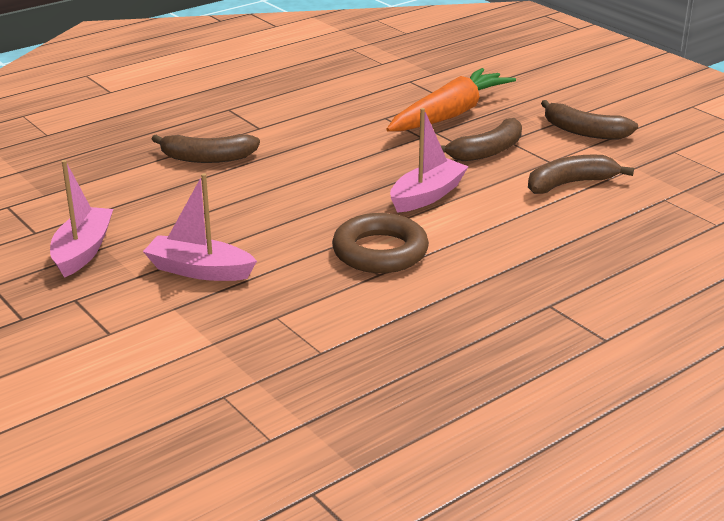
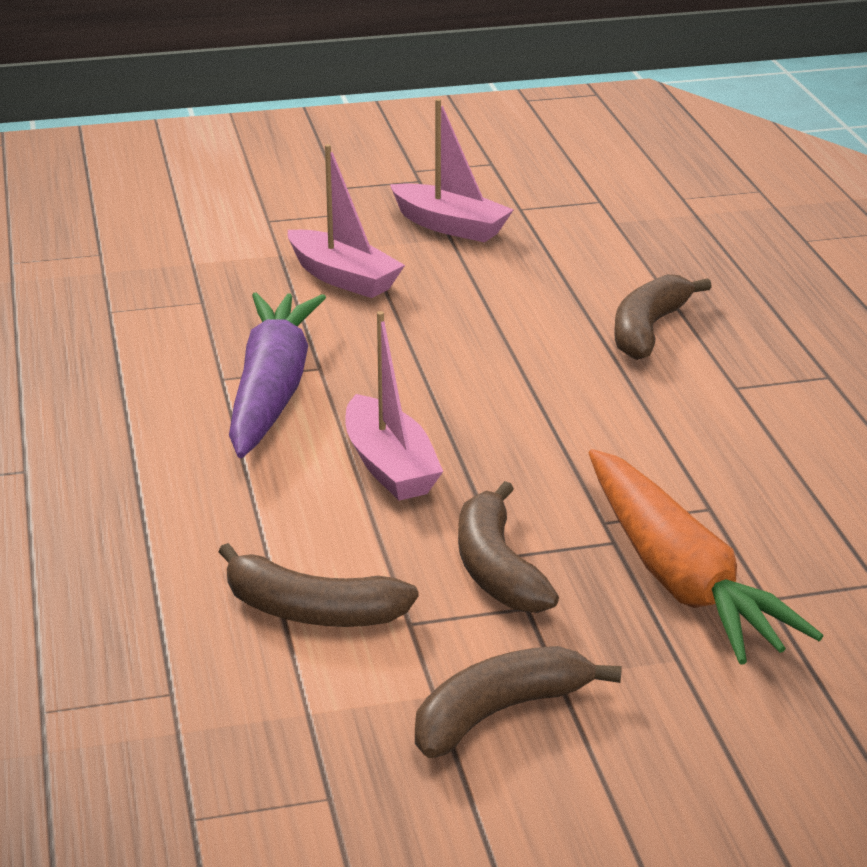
camera: 115 degrees right, 0 degrees up
pink boat [143,173,257,281] -> pink boat turned 90 degrees clockwise [288,144,405,298]
brown ring [332,213,429,273] -> purple carrot [229,292,326,458]
brown banana [528,155,634,194] -> brown banana turned 105 degrees clockwise [218,543,418,627]

